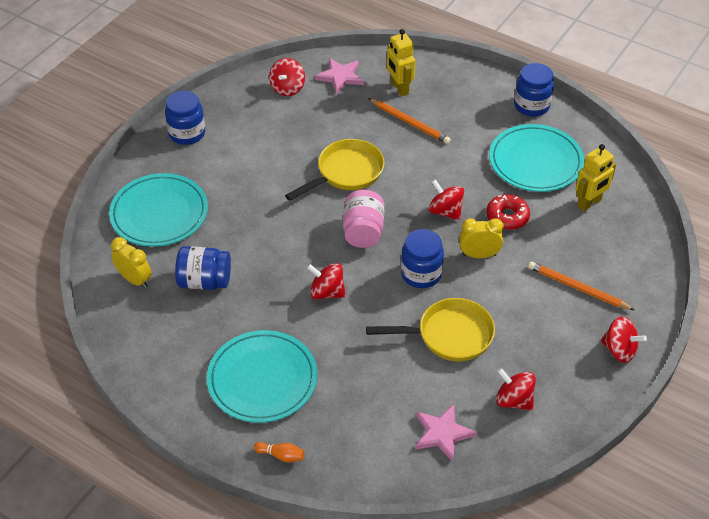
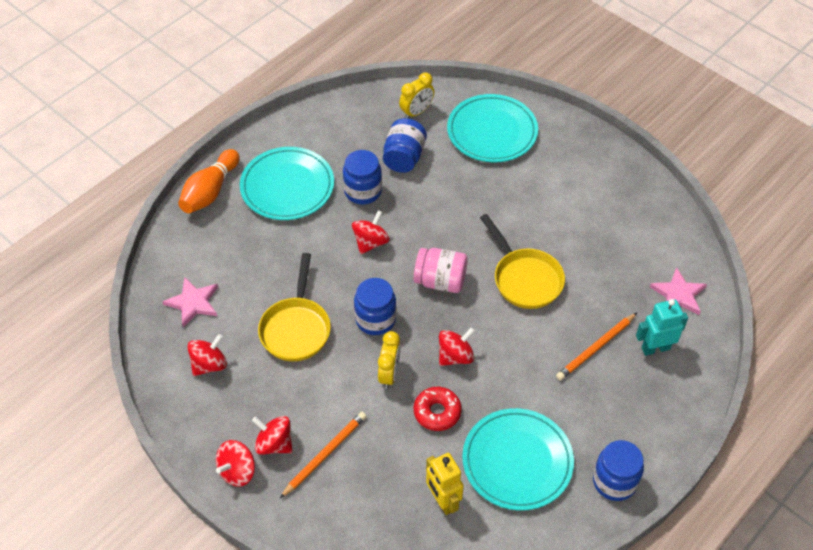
camera: 100 degrees right, 5 degrees up
blue jar [165,90,205,145] -> blue jar moved to [343,150,382,205]
orange bowling pin [254,442,304,462] -> orange bowling pin [178,149,240,213], size x2.14
red spinning top [269,58,305,96] -> red spinning top moved to [252,416,293,455]
yellow robot [387,29,415,96] -> turquoise robot [636,299,688,356]

